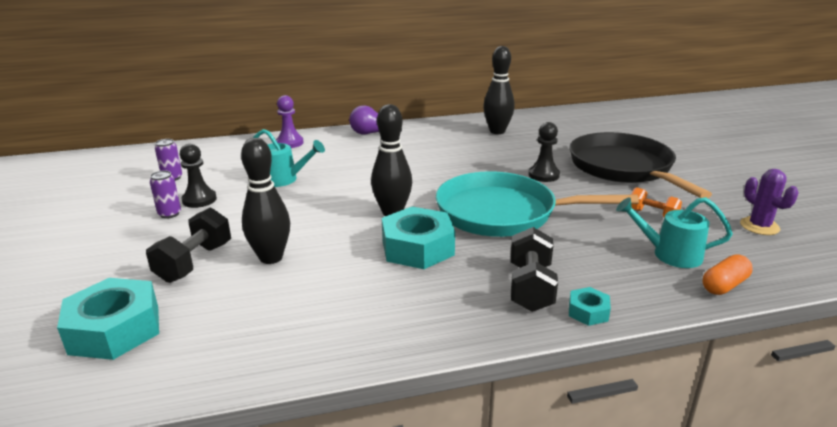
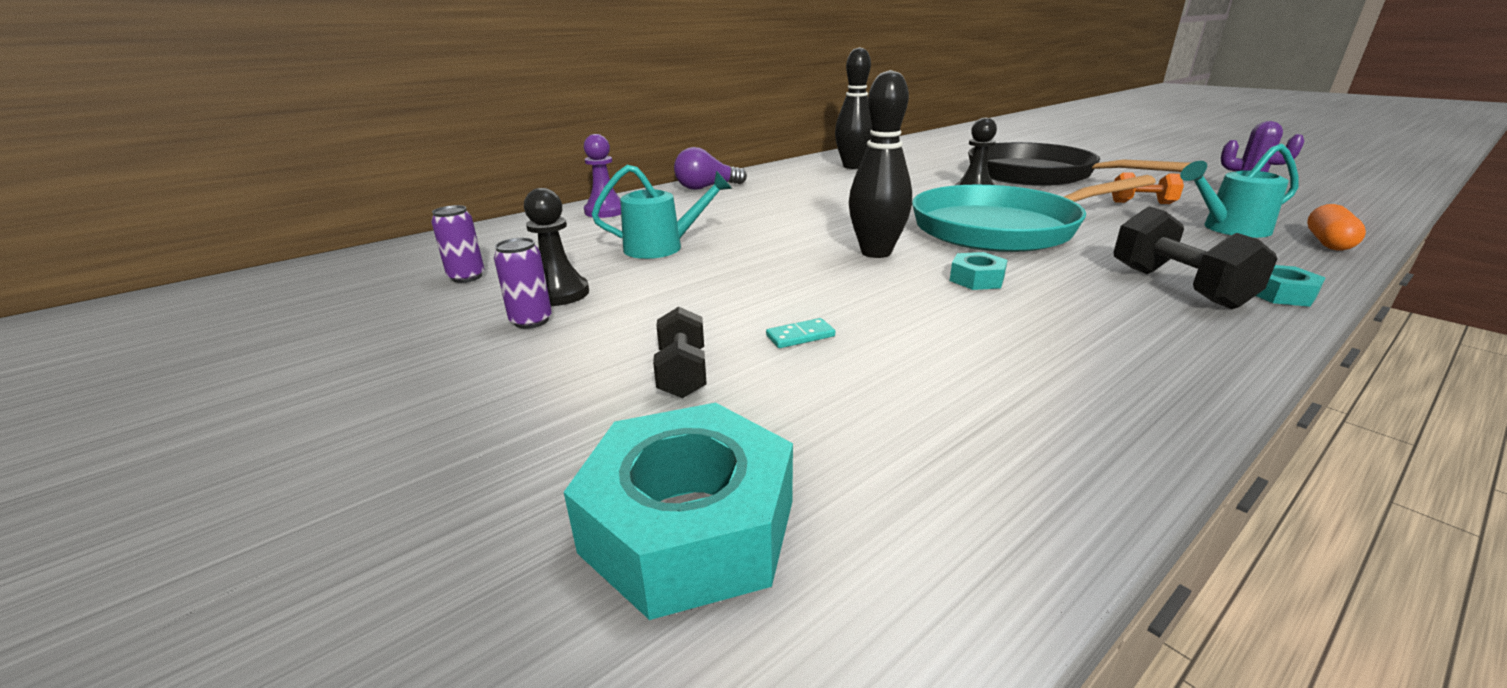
camera: 25 degrees left, 0 degrees up
black dumbbell [146,208,231,283] -> black dumbbell [653,307,707,398], size x0.63
black bowling pin [241,138,290,264] -> turquoise domino [766,318,835,348]
turquoise nut [382,206,455,269] -> turquoise nut [950,252,1007,290], size x0.48

